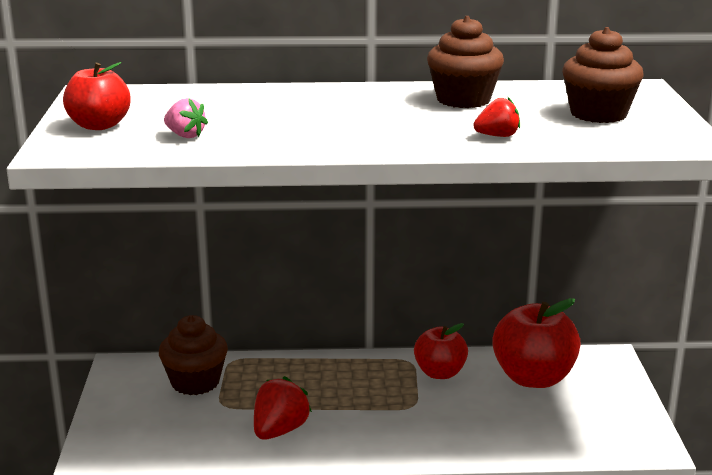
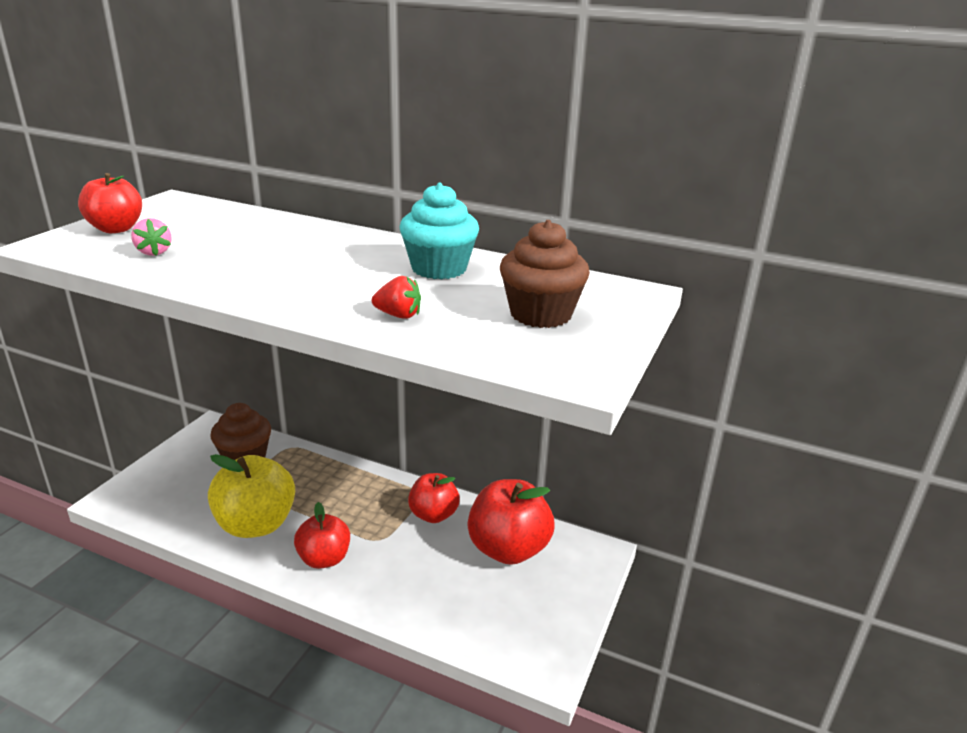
camera: 25 degrees right, 5 degrees up
red strawberry [254,376,312,440] -> yellow apple [208,454,295,538]
brown cupcake [427,16,504,108] -> turquoise cupcake [399,183,479,279]
none -> red apple [294,502,350,569]

